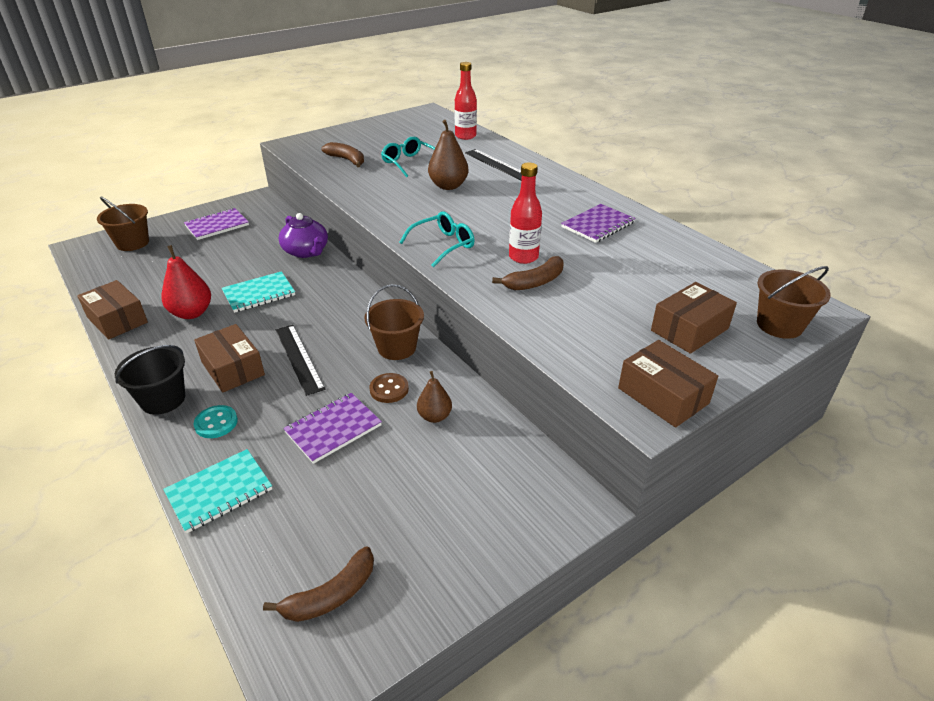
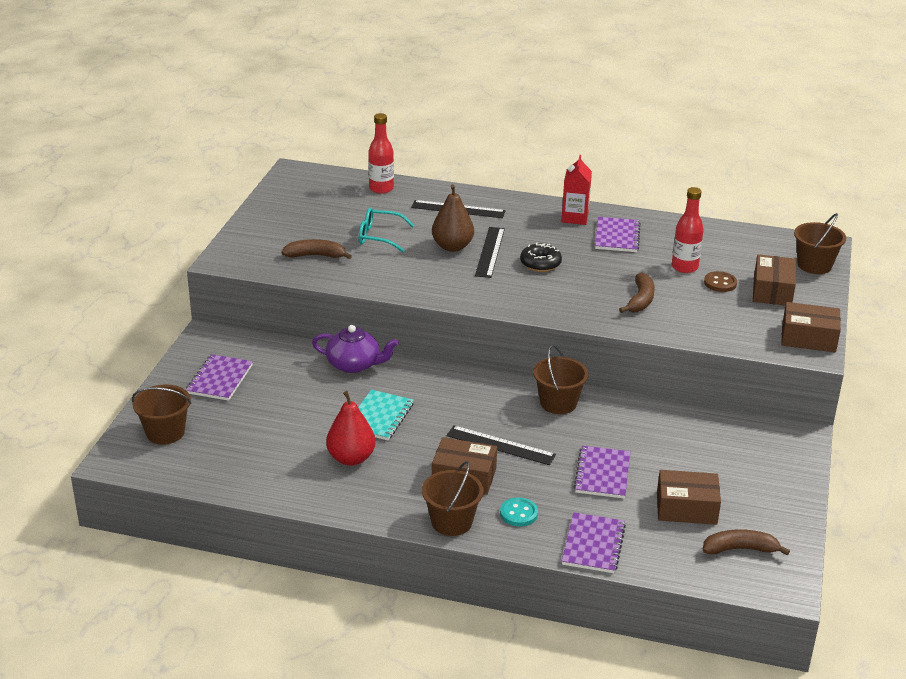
camera: 40 degrees left, 5 degrees down
brown box [77,280,148,340] -> brown box moved to [657,470,721,525]
black bucket [115,345,185,415] -> brown bucket [422,461,484,536]
turquoise notebook [163,449,272,533] -> purple notebook [562,512,626,573]
brown banana [263,547,374,622] -> brown banana turned 105 degrees counterclockwise [703,529,790,555]
brown button [370,373,409,403] -> brown button moved to [704,271,737,292]
turquoise glasses [399,211,475,267] -> none
brown pear [417,371,452,423] -> none
red bottle [509,163,542,264] -> red bottle moved to [672,187,704,273]
none -> black ruler [475,227,505,278]
none -> black donut [520,242,562,272]
none -> red carton [561,155,592,225]

